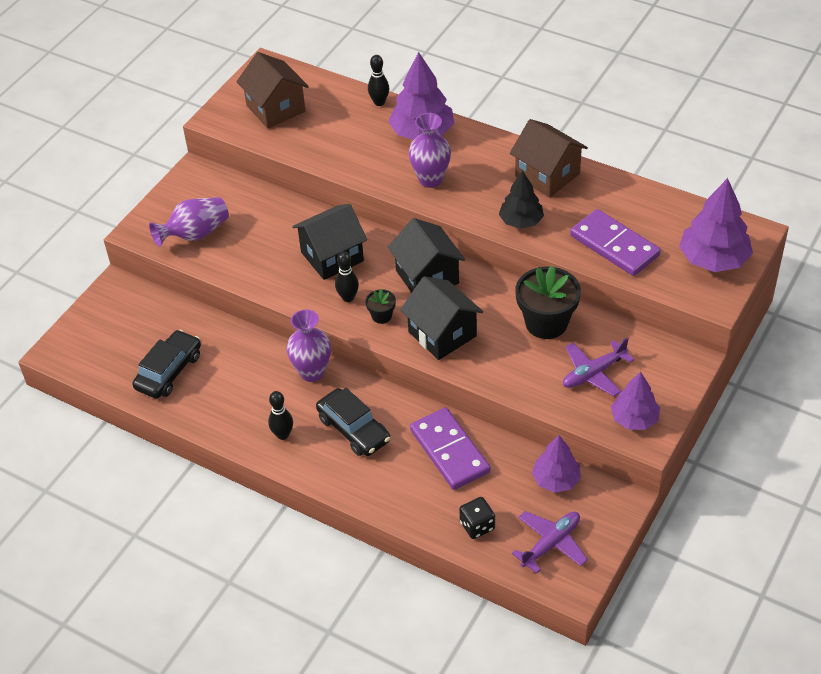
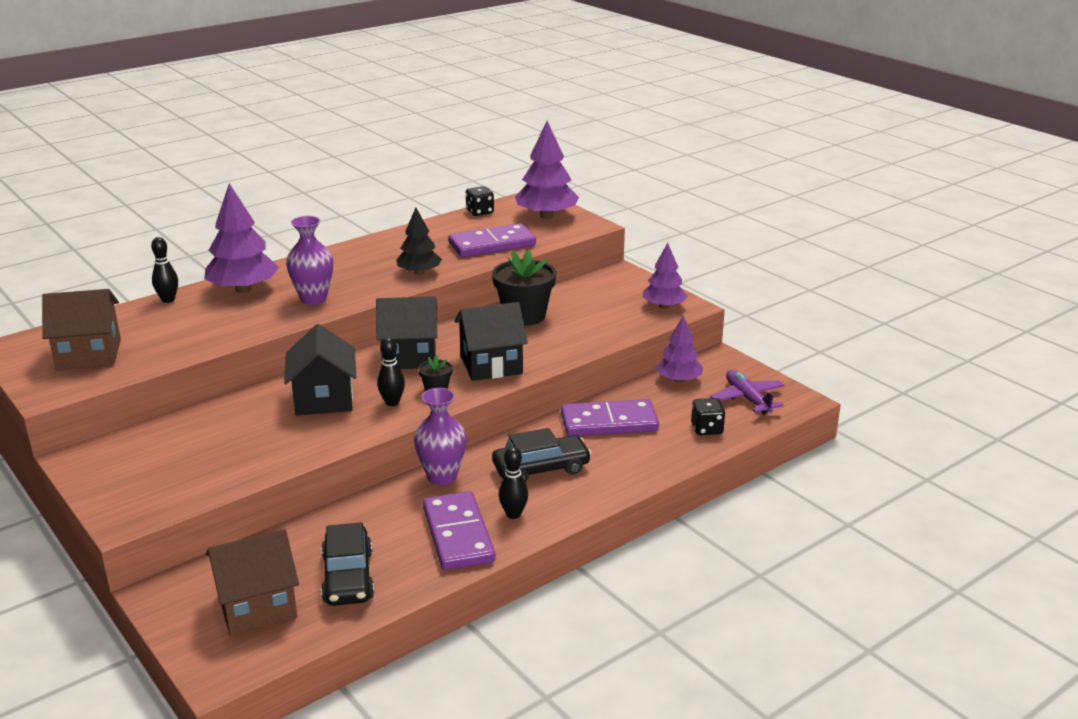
camera: 70 degrees left, 20 degrees down
black car [132,330,201,399] -> black car turned 150 degrees counterclockwise [321,522,374,606]
purple vase [149,197,229,247] -> none
brown house [510,119,588,197] -> brown house moved to [206,529,299,636]
purple plane [563,337,634,396] -> none
none -> purple domino [423,491,495,570]
none -> black dice [466,186,494,216]

